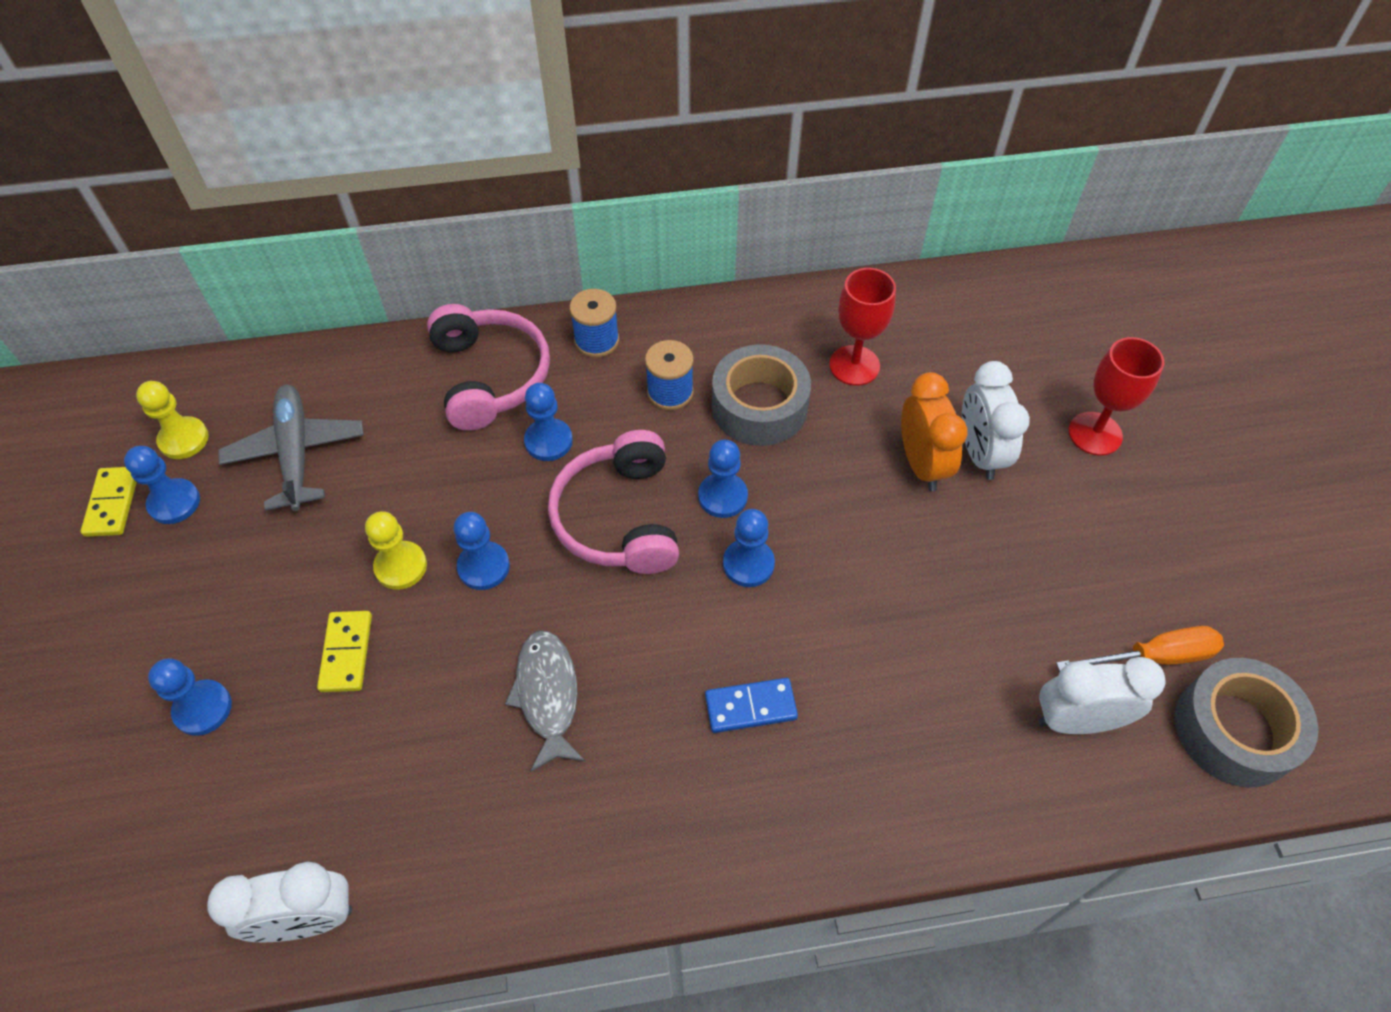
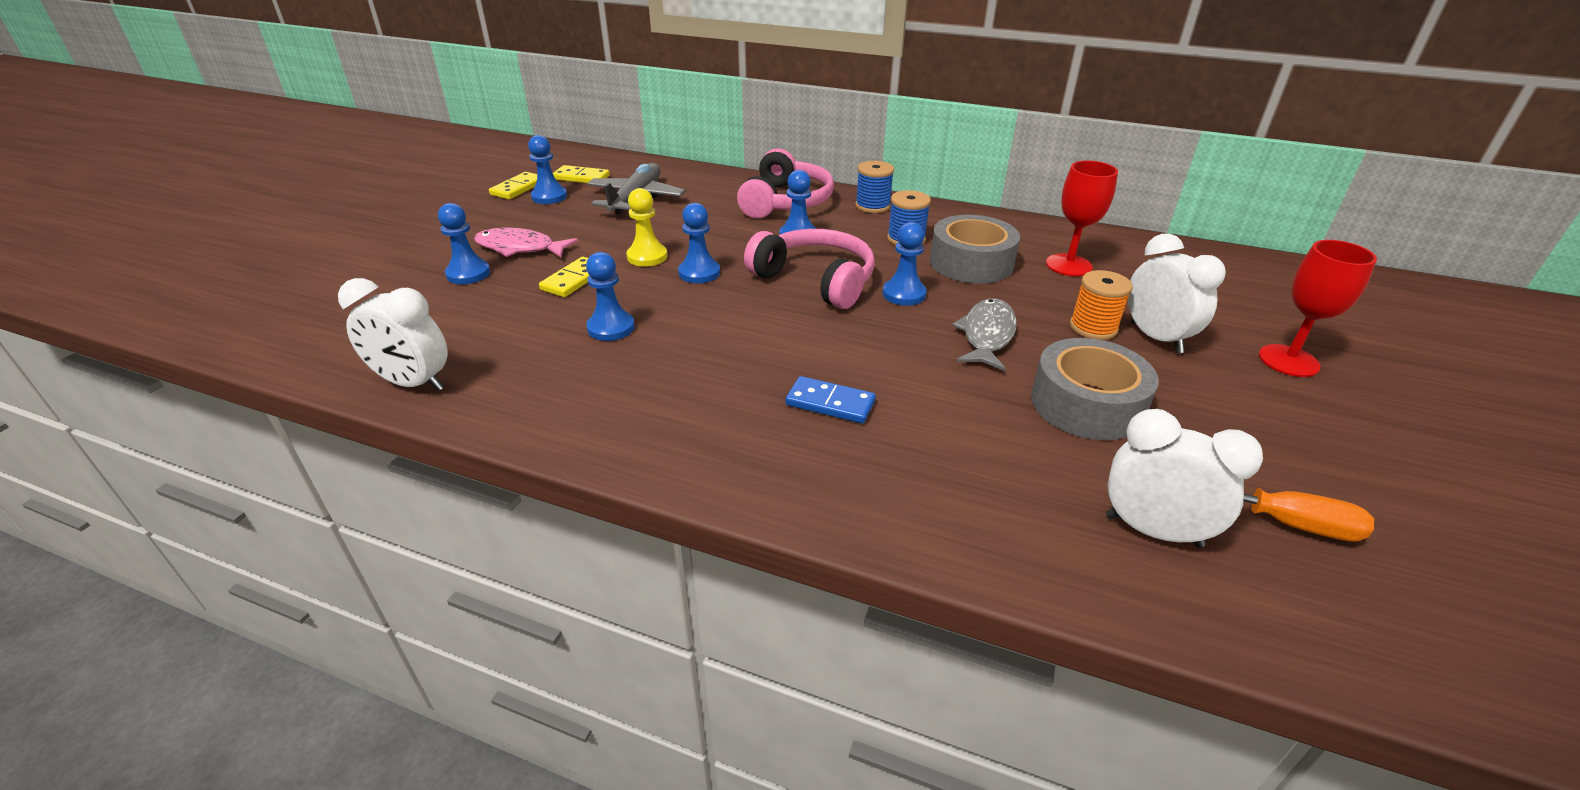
camera: 30 degrees right, 20 degrees down
yellow pawn [136,381,209,459] -> yellow domino [553,165,610,183]
grey fish [505,630,585,772] -> grey fish moved to [952,298,1017,371]
pink headphones [548,430,679,574] -> pink headphones turned 105 degrees clockwise [744,229,875,309]
blue pawn [723,509,775,587] -> blue pawn moved to [586,252,635,341]
orange clock [901,372,967,491] -> orange spool [1070,270,1133,340]
white clock [962,361,1030,480] -> white clock turned 135 degrees clockwise [1128,234,1226,354]
grey tape [1175,658,1318,787] -> grey tape moved to [1031,338,1159,440]
none -> pink fish [474,228,578,257]

